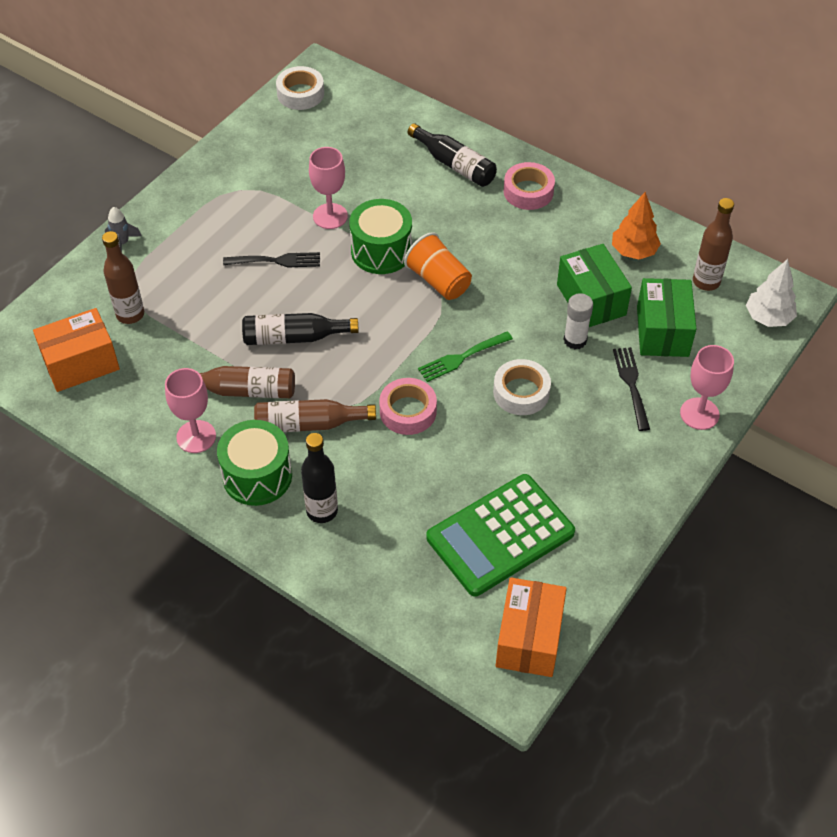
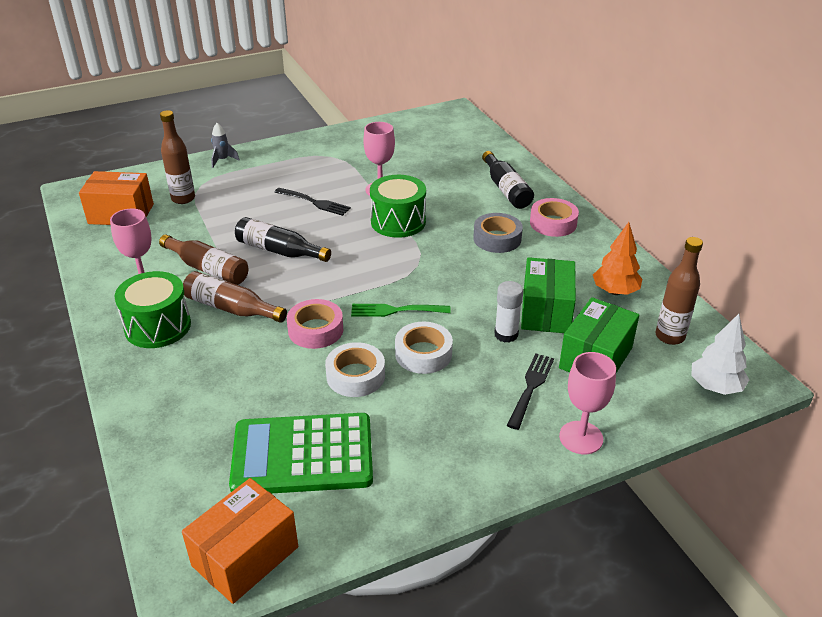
camera: 30 degrees right, 15 degrees down
white tape [276,66,324,110] -> white tape moved to [325,342,385,397]
black bottle [301,433,338,523] -> none
orange cup [404,232,472,300] -> none
none -> grey tape [473,213,523,253]

